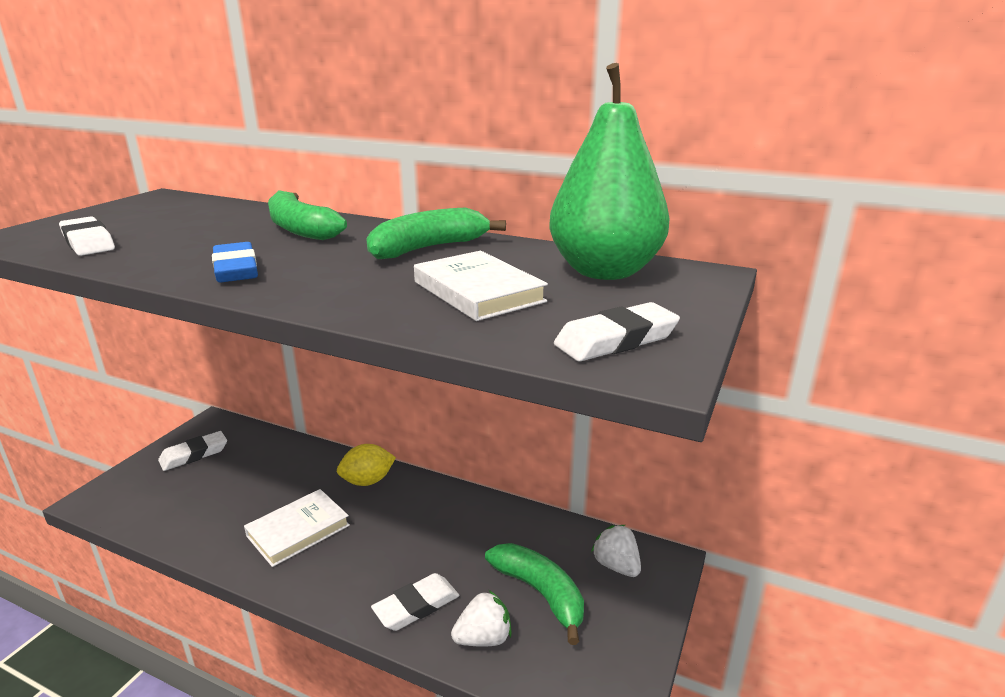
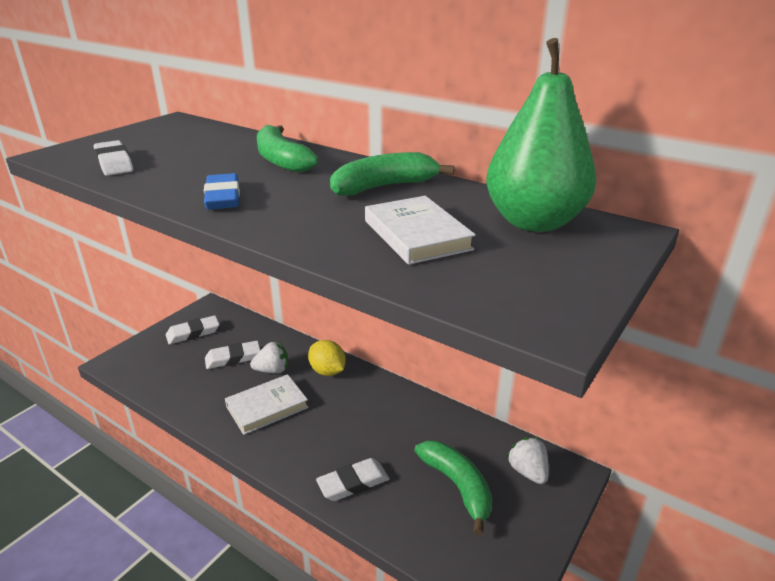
camera: 10 degrees right, 5 degrees up
yellow lemon [337,444,396,486] -> yellow lemon turned 60 degrees clockwise [308,340,346,376]
white strawberry [451,590,512,647] -> white strawberry moved to [250,342,288,374]
white eraser [554,302,680,362] -> white eraser moved to [205,341,260,369]

